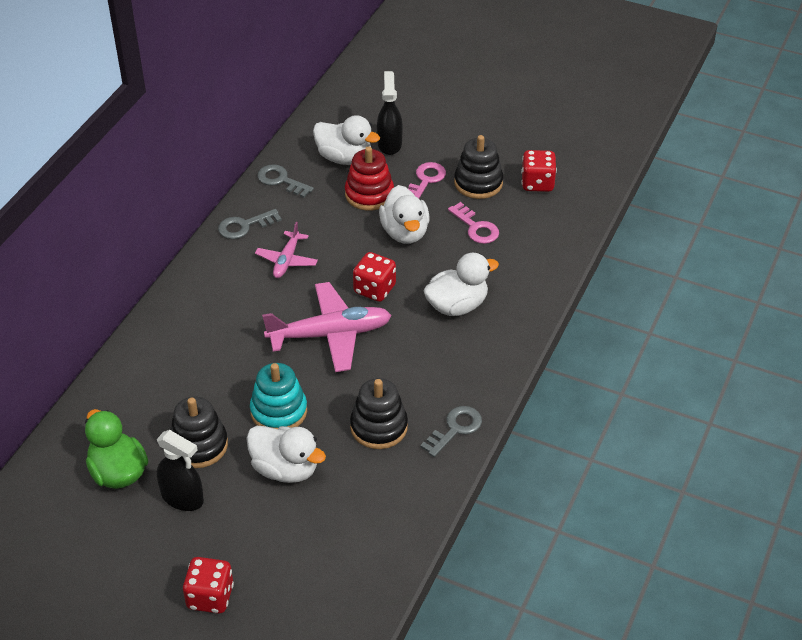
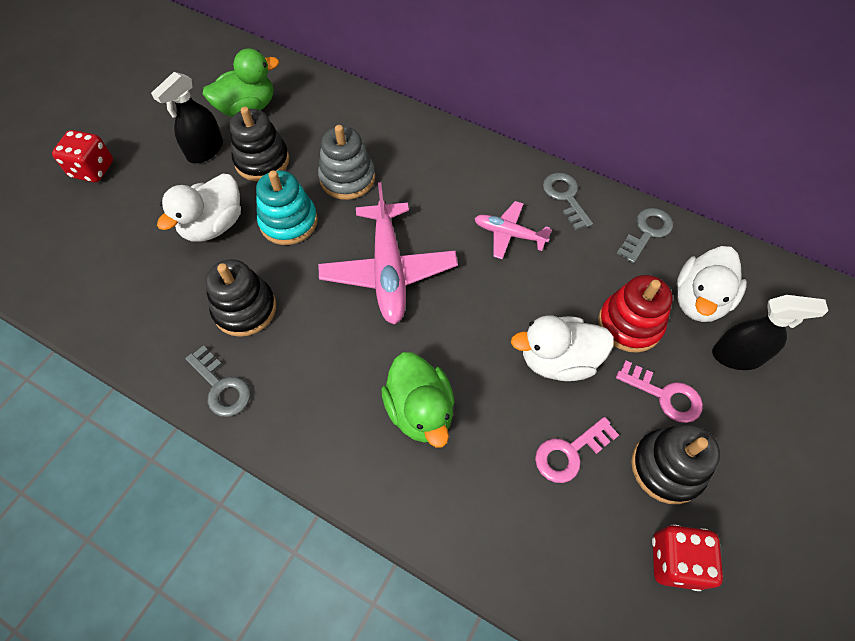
camera: 95 degrees right, 15 degrees up
red dice [353,252,396,302] -> none
white duck [423,253,499,316] -> green duck [381,352,455,448]
none -> grey stacking toy [318,125,375,200]

